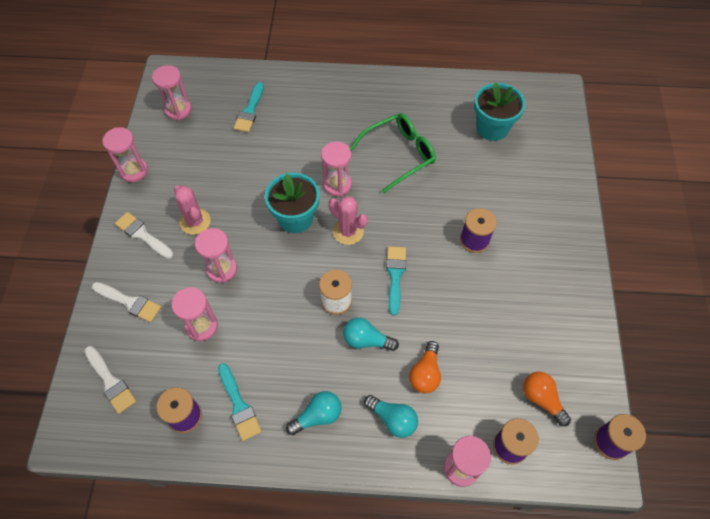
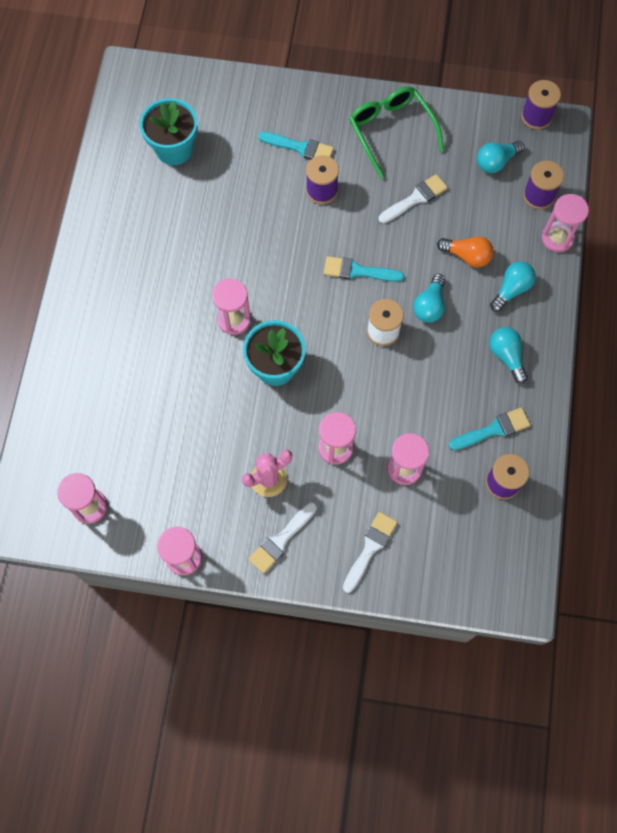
camera: 85 degrees left, 10 degrees up
white brush [84,346,136,414] -> white brush moved to [379,174,448,224]
turquoise brush [234,82,264,132] -> turquoise brush moved to [258,132,334,160]
pink cactus [329,196,368,245] -> none
green glasses [350,113,436,193] -> green glasses moved to [349,86,444,179]
orange light bulb [523,372,571,426] -> turquoise light bulb [477,141,524,173]

